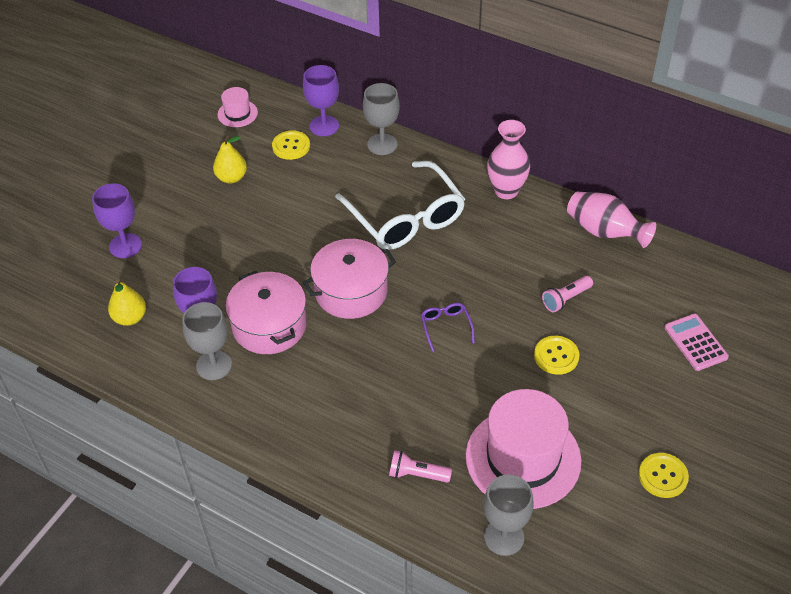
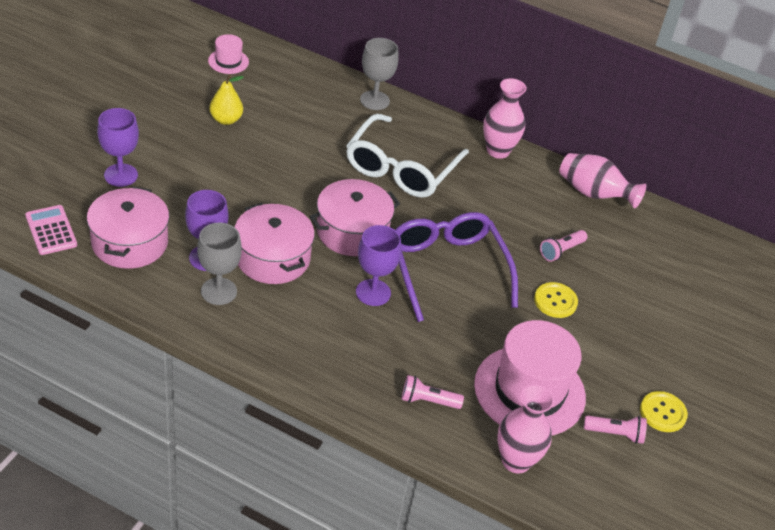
camera: 10 degrees left, 5 degrees down
yellow pear [108,279,146,326] -> pink pot [87,186,169,269]
yellow button [272,131,310,160] -> none
purple goblet [303,65,339,136] -> purple goblet moved to [356,225,401,306]
white glasses [335,161,465,250] -> white glasses turned 60 degrees clockwise [346,114,469,198]
purple glasses [421,303,475,352] -> purple glasses [395,212,518,322], size x2.41
grey goblet [484,474,534,556] -> pink vase [497,384,554,474]
pink calculator [664,314,729,371] -> pink calculator moved to [25,205,77,255]
none -> pink flashlight [584,415,647,444]

